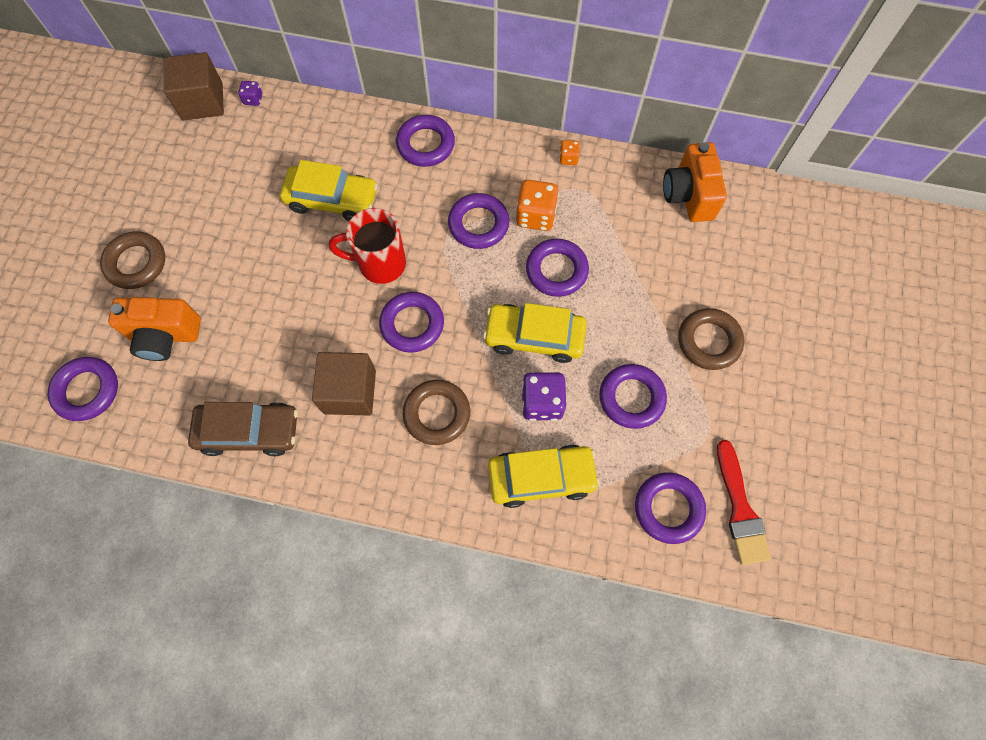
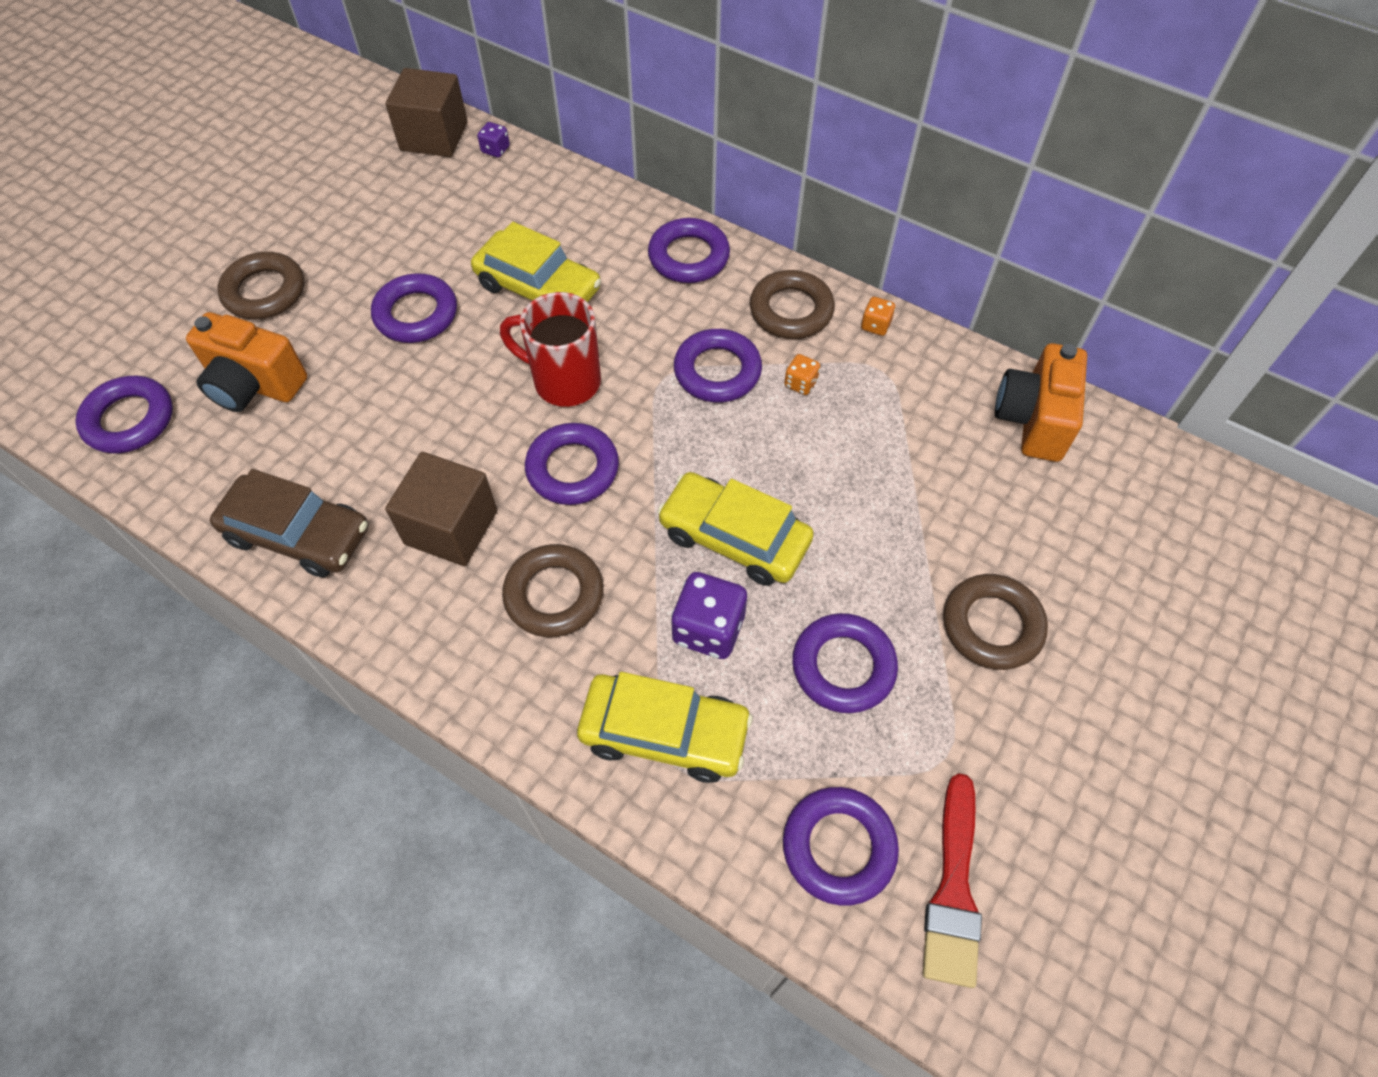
camera: 20 degrees right, 10 degrees down
orange dice [516,180,559,231] -> orange dice [784,354,820,395], size x0.52
purple ring [526,239,589,297] -> purple ring moved to [371,273,457,343]
none -> brown ring [750,270,835,339]

